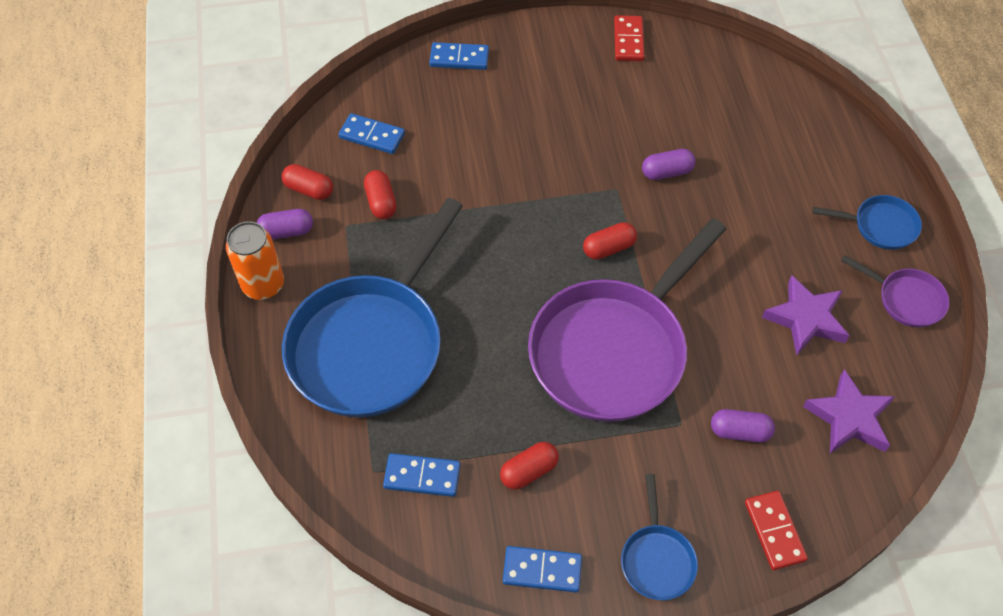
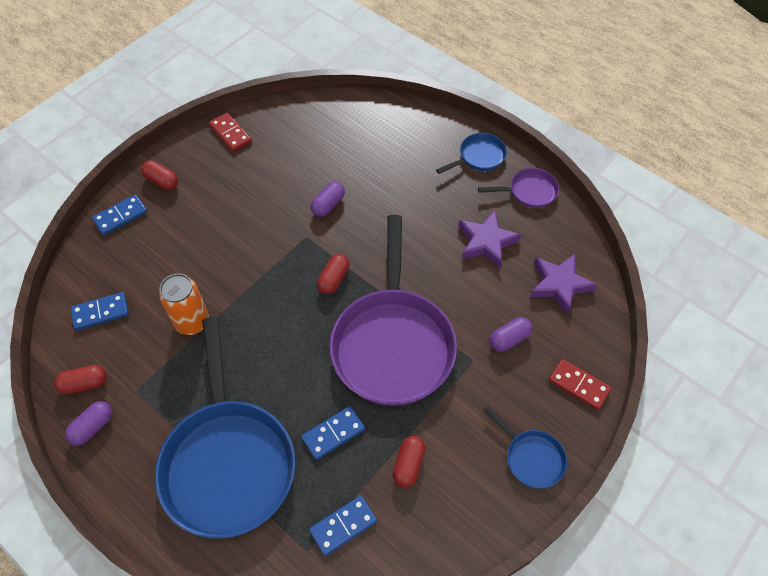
camera: 40 degrees left, 0 degrees up
orange can [226,221,284,300] -> orange can moved to [159,274,209,335]
red capsule [364,170,396,219] -> red capsule moved to [141,160,178,190]
blue domino [503,546,582,593] -> blue domino moved to [301,406,365,460]

